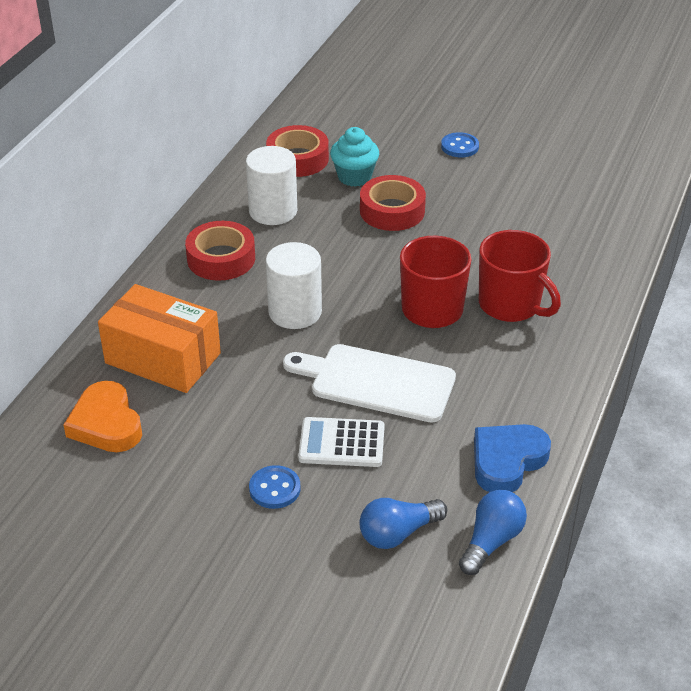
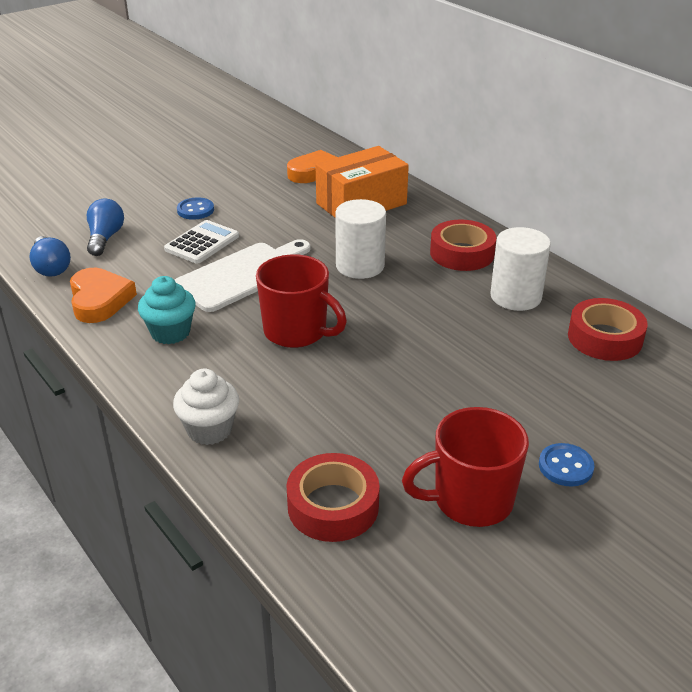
camera: 120 degrees right, 5 degrees down
turquoise cupcake [330,127,379,187] -> turquoise cupcake moved to [138,276,196,344]
red tape [360,175,426,231] -> red tape moved to [286,453,380,542]
blue heart [474,424,551,492] -> orange heart [70,268,137,323]
red mug [479,230,561,322] -> red mug moved to [402,407,529,527]
none -> white cupcake [173,369,239,445]

